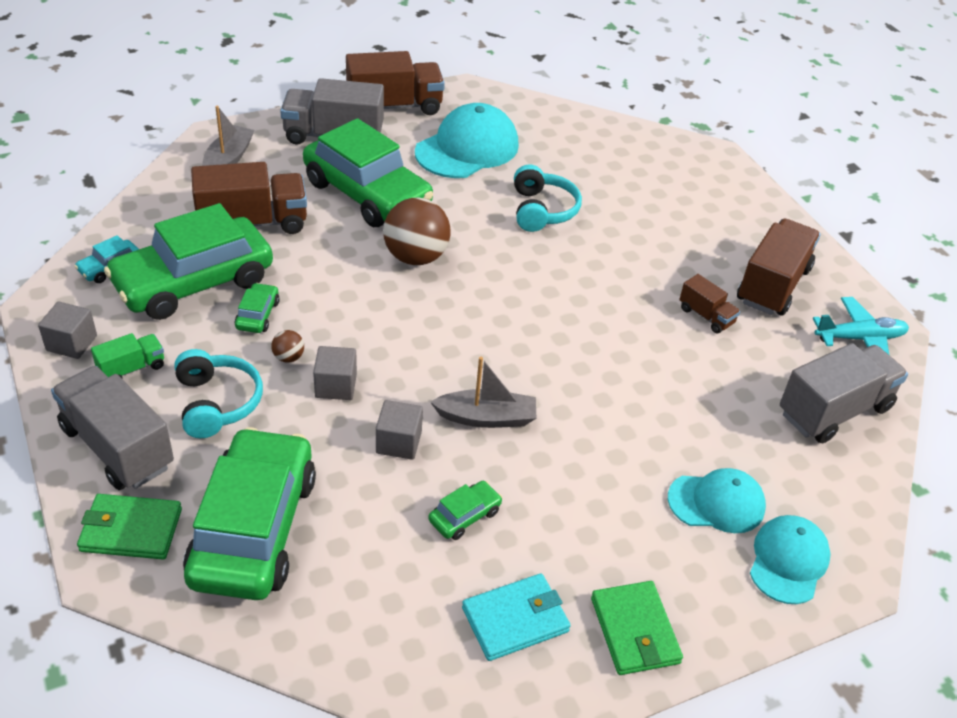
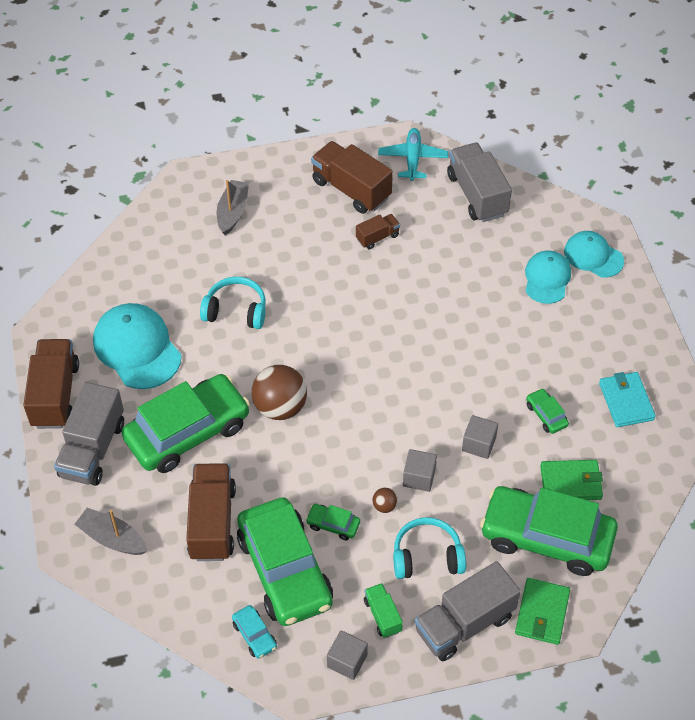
camera: 75 degrees left, 10 degrees up
grey boat [430,357,536,428] -> grey boat moved to [217,180,249,235]
green wallet [591,581,683,675] -> green wallet moved to [540,460,603,500]

